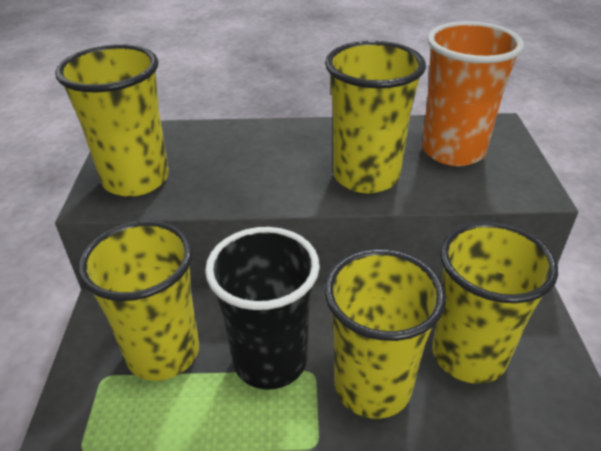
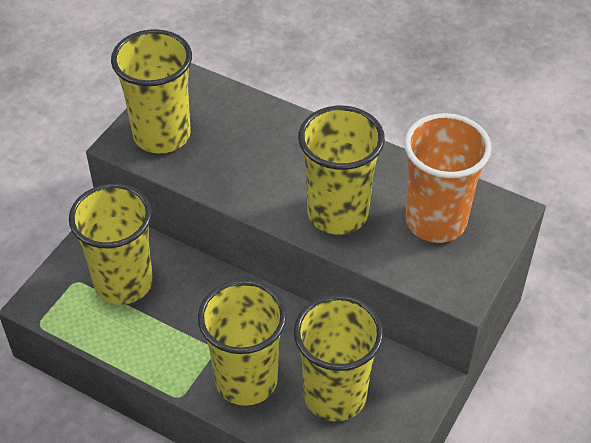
camera: 30 degrees right, 10 degrees up
black cup [205,227,320,390] -> none

